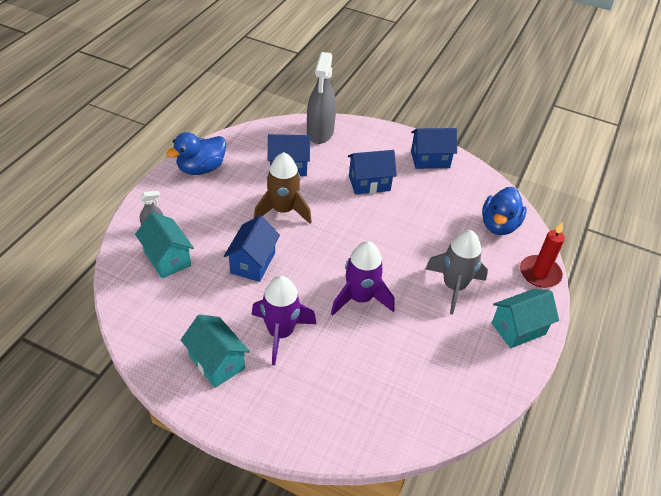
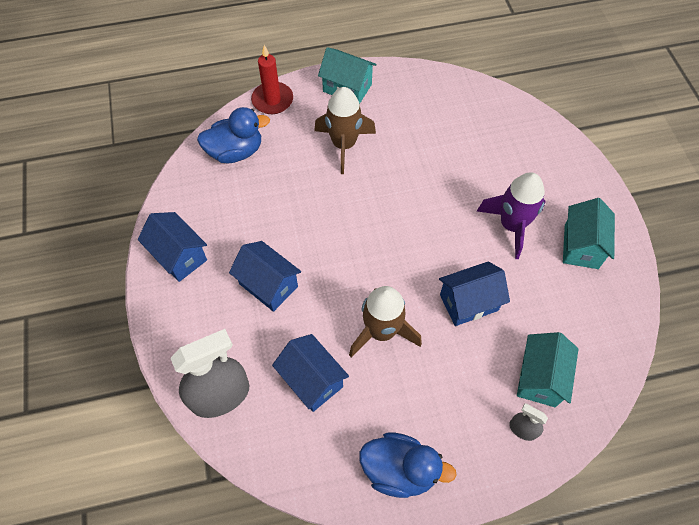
camera: 125 degrees left, 15 degrees up
purple rocket [331,241,395,316] -> none
grey rocket [425,230,488,315] -> brown rocket [314,87,376,174]

